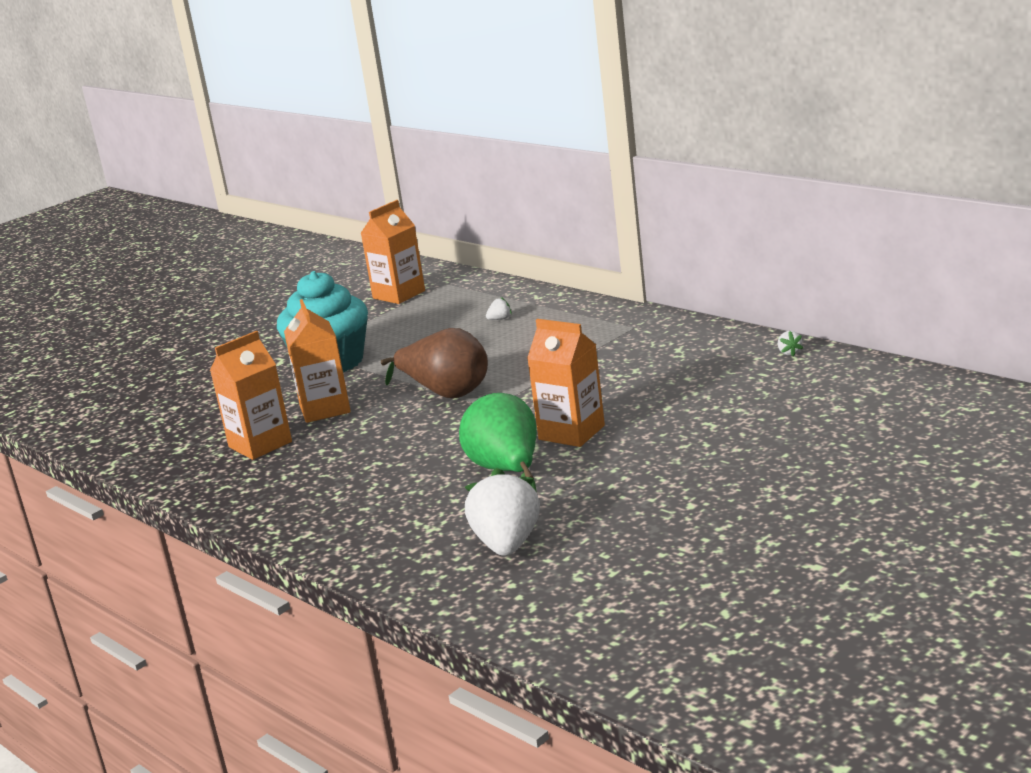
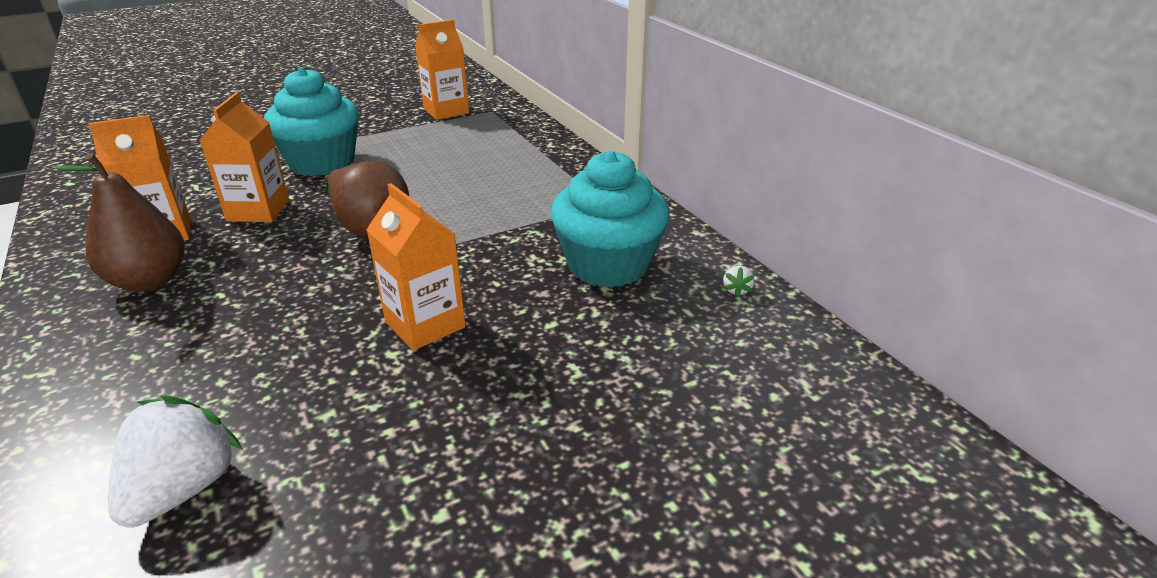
camera: 15 degrees right, 10 degrees up
green pear [459,393,537,492] -> none
white strawberry [486,297,512,320] -> none
none -> brown pear [53,153,185,292]
none -> turquoise cupcake [551,150,669,288]

